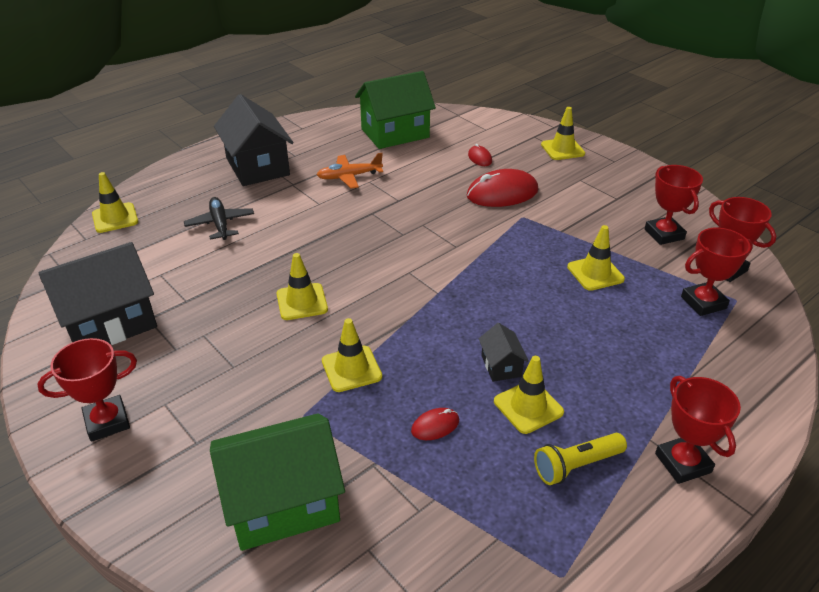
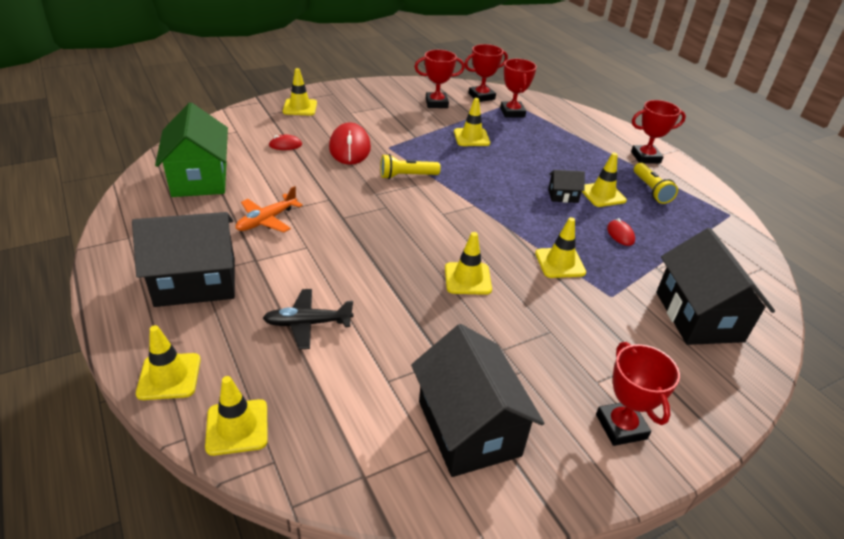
camera: 80 degrees left, 0 degrees up
green house [210,413,345,551] -> black house [656,228,775,345]
orange plane [317,153,383,189] -> orange plane turned 45 degrees clockwise [236,186,303,232]
none -> yellow traffic cone [136,325,201,400]
none -> yellow flashlight [381,154,441,179]

